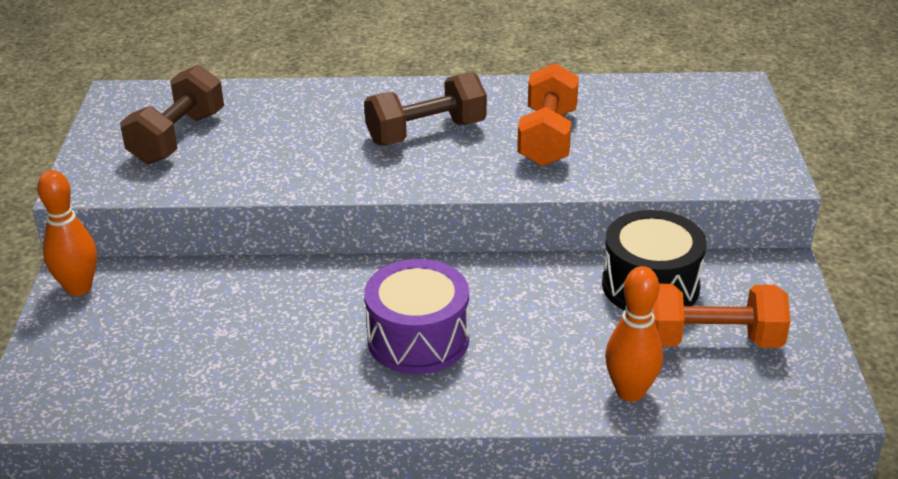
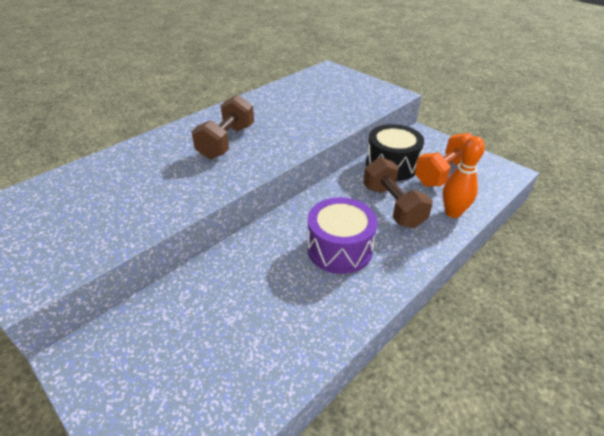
camera: 45 degrees left, 5 degrees up
orange bowling pin [37,170,97,296] -> none
brown dumbbell [120,65,224,164] -> brown dumbbell moved to [363,157,433,228]
orange dumbbell [517,63,579,166] -> none

